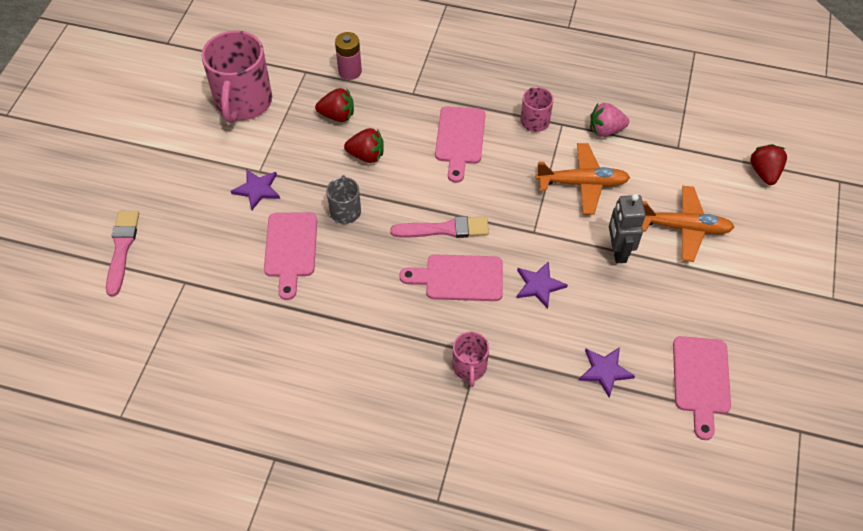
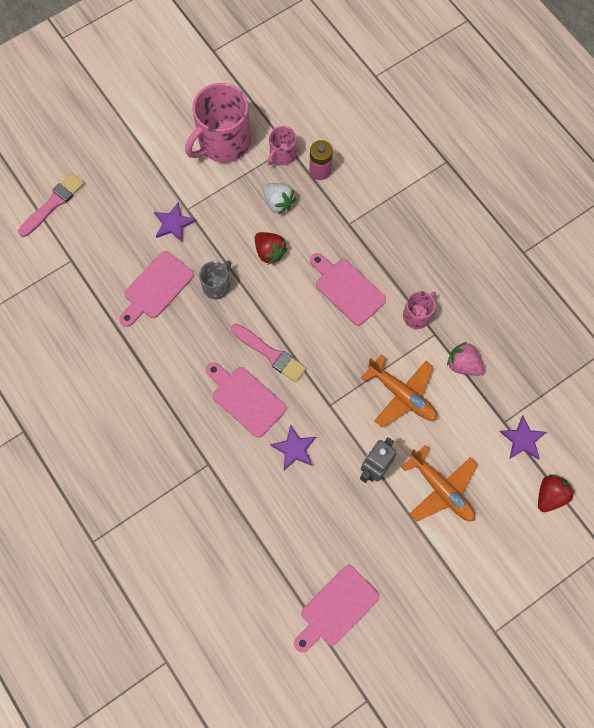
camera: 40 degrees right, 15 degrees up
red strawberry [315,88,354,122] -> white strawberry [263,183,296,214]
pink cutting board [435,106,486,183] -> pink cutting board turned 90 degrees clockwise [310,253,386,326]
pink mug [452,331,489,387] -> pink mug moved to [267,126,297,165]
purple star [579,347,635,398] -> purple star moved to [500,415,547,460]

